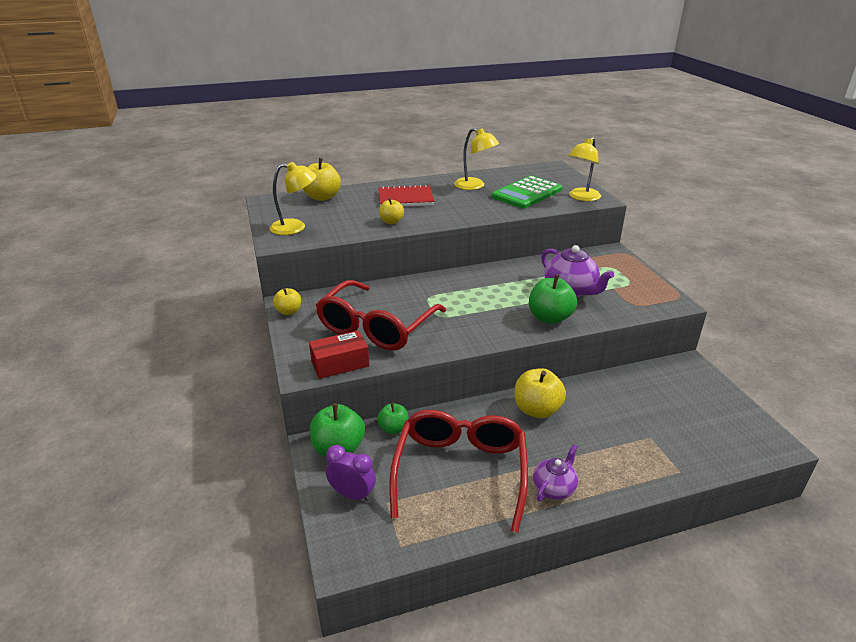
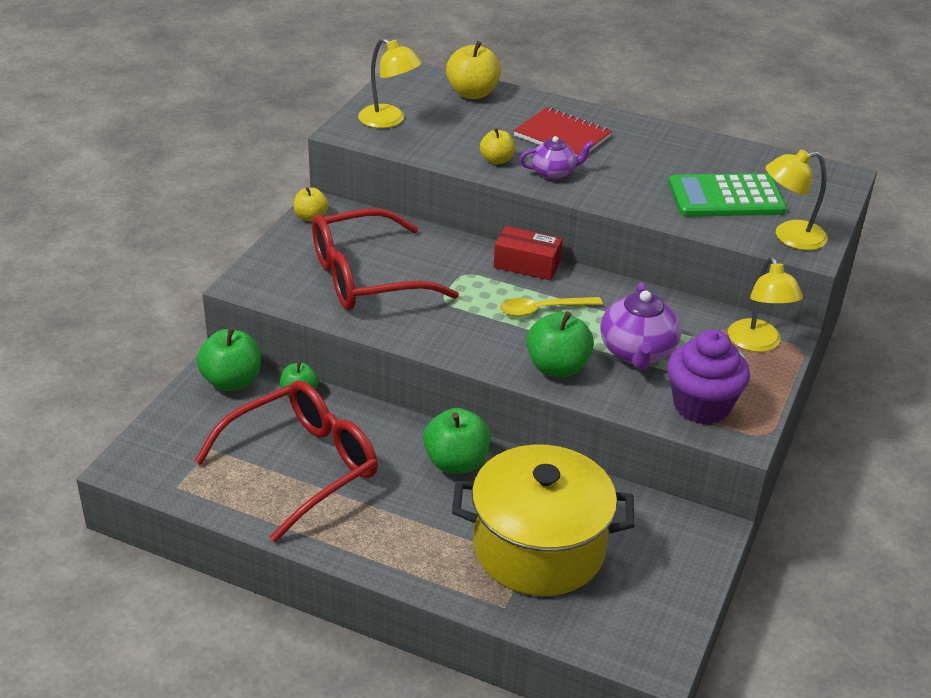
camera: 40 degrees right, 5 degrees up
red box [309,330,369,379] -> red box moved to [494,226,563,280]
purple clock [326,445,376,502] -> none
yellow lamp [454,128,499,190] -> yellow lamp moved to [728,257,803,352]
yellow apple [515,368,566,418] -> green apple [423,408,491,474]
purple teapot [533,444,578,501] -> purple teapot moved to [519,136,594,180]
none -> yellow pot [452,445,635,596]
none -> yellow spoon [500,297,603,317]
none -> purple cupcake [667,330,750,425]

